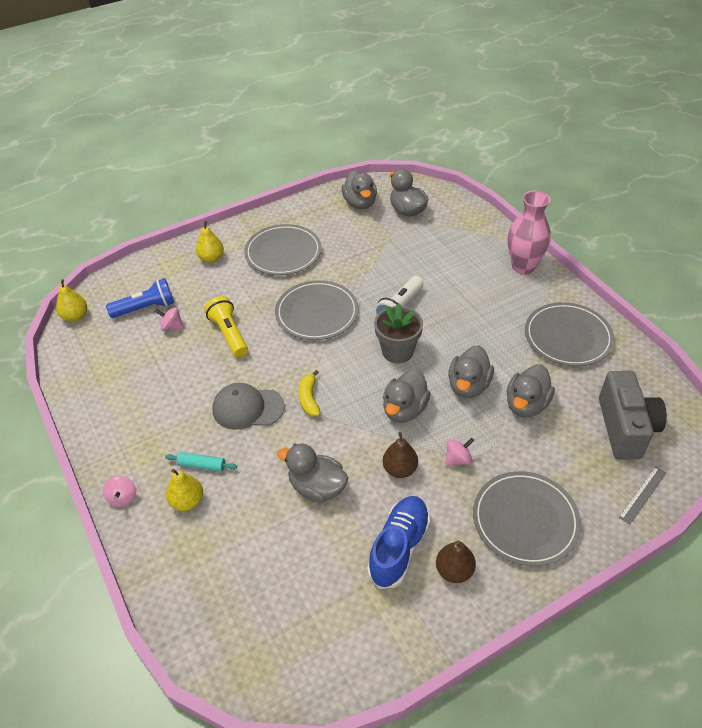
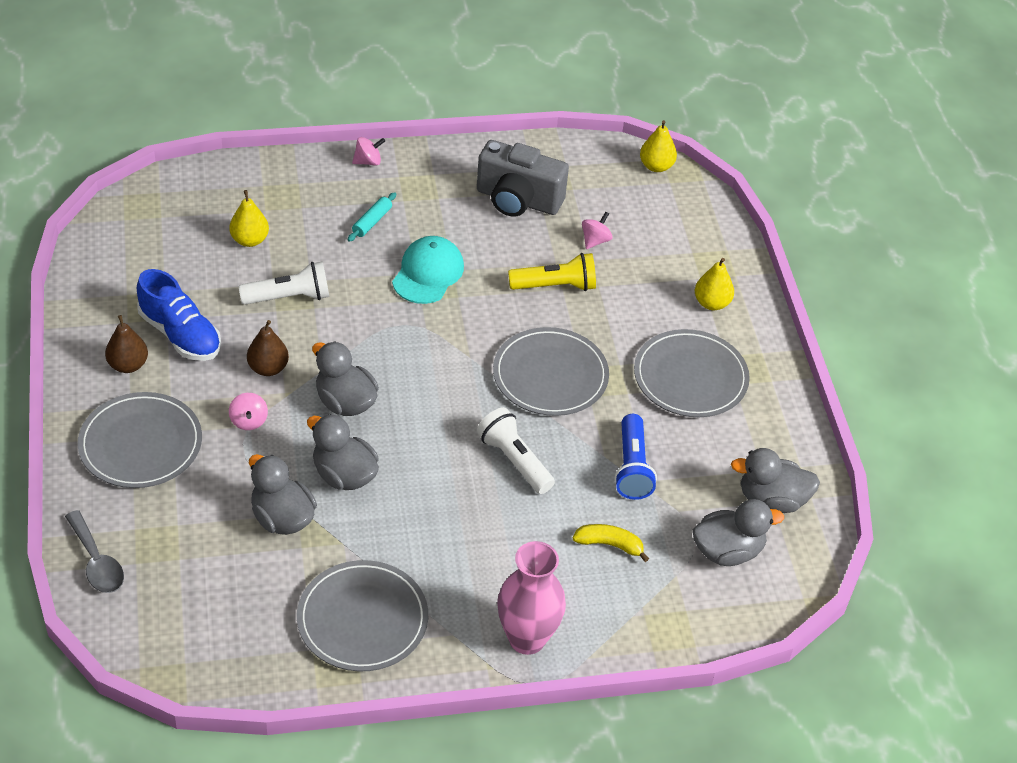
camera: 105 degrees right, 0 degrees up
pink spinning top [102,475,136,507] -> pink spinning top turned 150 degrees clockwise [352,137,385,166]
blue flashlight [106,278,174,318] -> blue flashlight moved to [614,414,657,500]
yellow pear [166,469,203,511] -> yellow pear moved to [229,190,269,247]
grey cap [212,383,285,430] -> turquoise cap [392,236,464,304]
grey duck [277,443,348,503] -> white flashlight [238,261,329,305]
yellow banana [298,370,320,417] -> yellow banana moved to [572,524,649,562]
grey flower pot [374,303,423,364] -> none
grey camera [599,371,667,459] -> grey camera moved to [477,140,569,217]
grey ruler [619,466,666,525] -> grey spoon [65,510,124,593]

